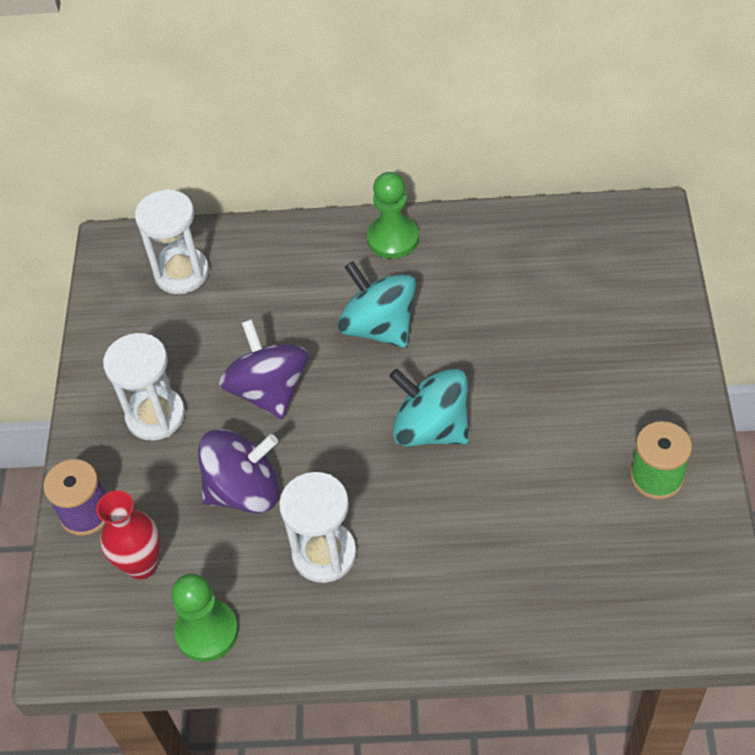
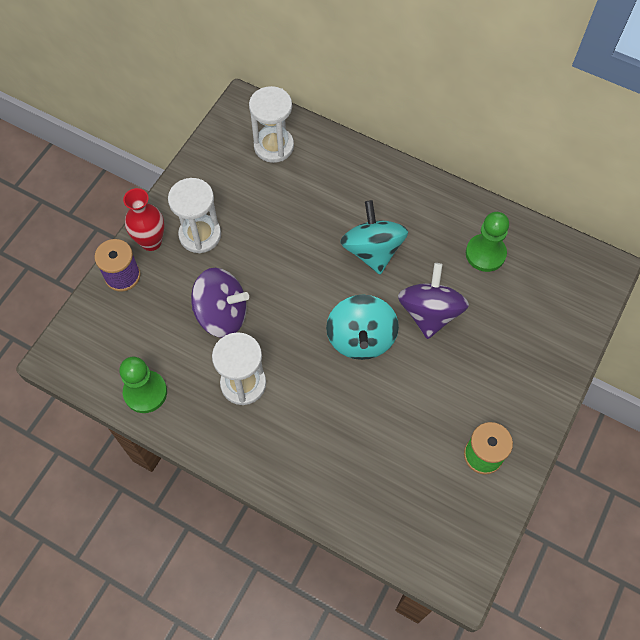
camera: 25 degrees right, 10 degrees up
red vase [96,490,160,579] -> red vase moved to [123,188,164,251]
purple spinning top [219,319,309,419] -> purple spinning top moved to [398,263,469,339]
green pawn [367,172,419,259] -> green pawn moved to [466,212,509,272]
turquoise spinning top [389,368,469,446] -> turquoise spinning top turned 150 degrees counterclockwise [326,295,399,360]

